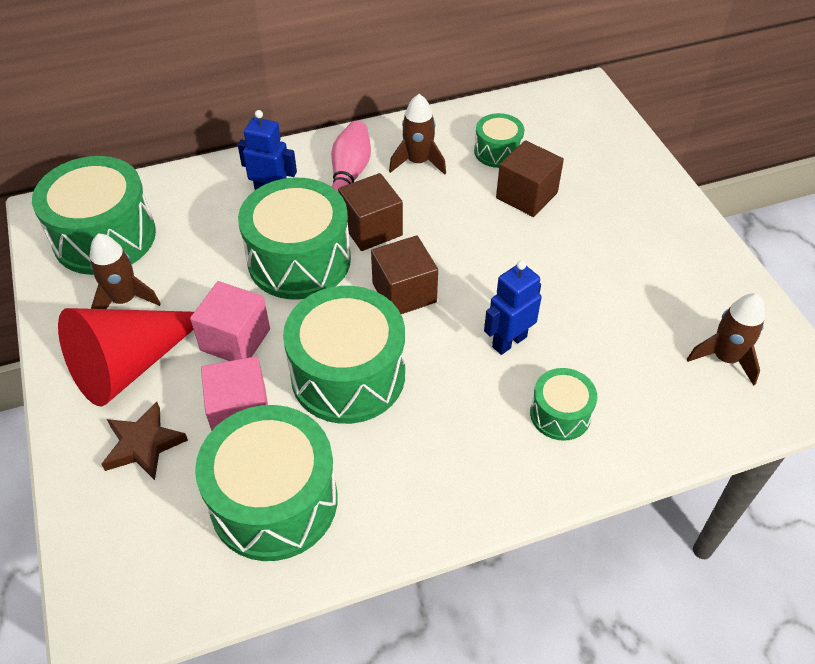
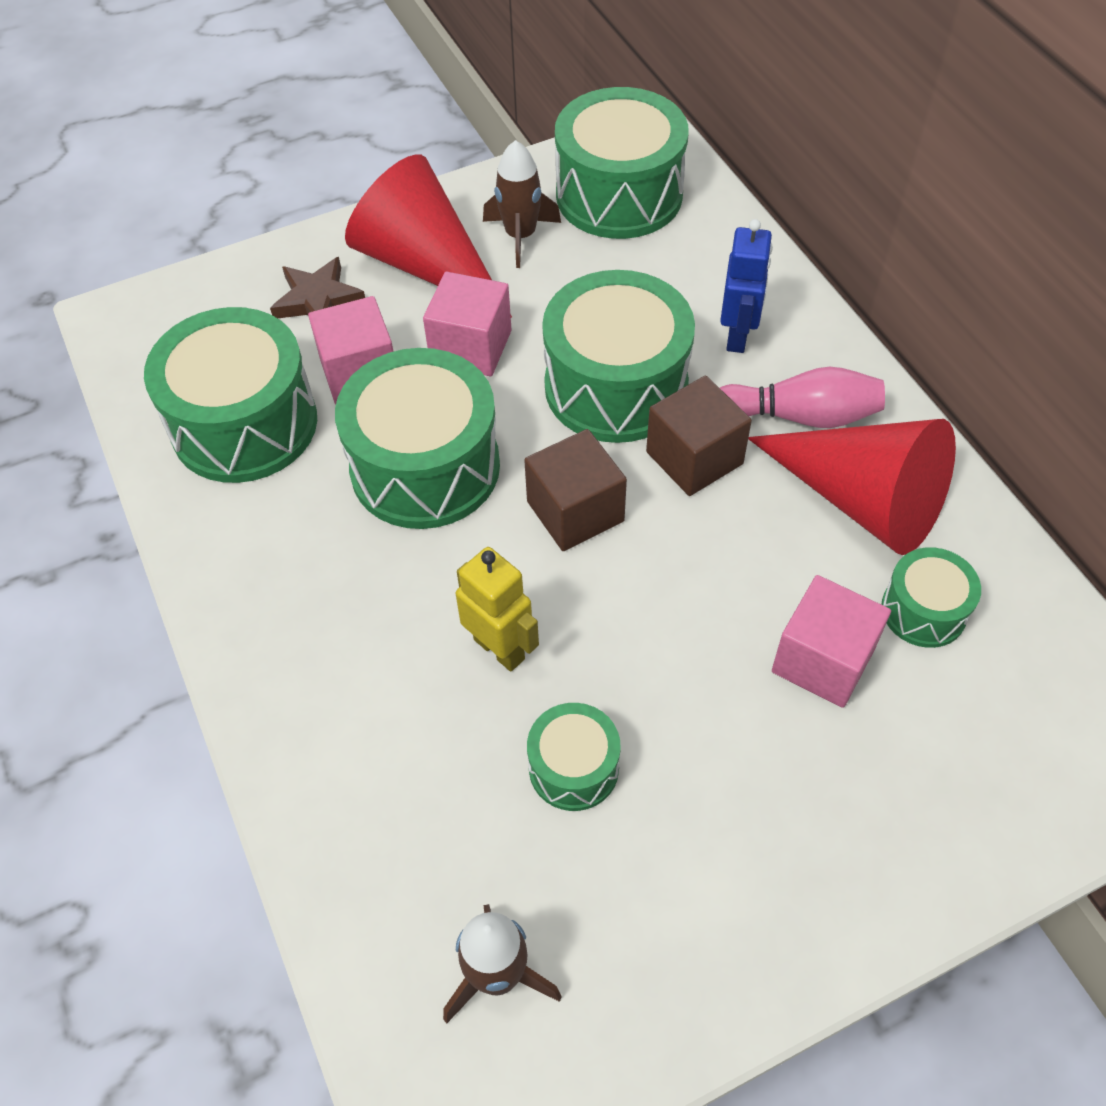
camera: 85 degrees right, 5 degrees up
brown rocket [389,94,446,175] -> red cone [748,419,956,555]
blue robot [484,260,542,355] -> yellow robot [456,547,539,672]
brown cube [496,140,564,217] -> pink cube [772,575,891,708]
green drum [530,368,597,441] -> green drum moved to [527,703,621,811]

